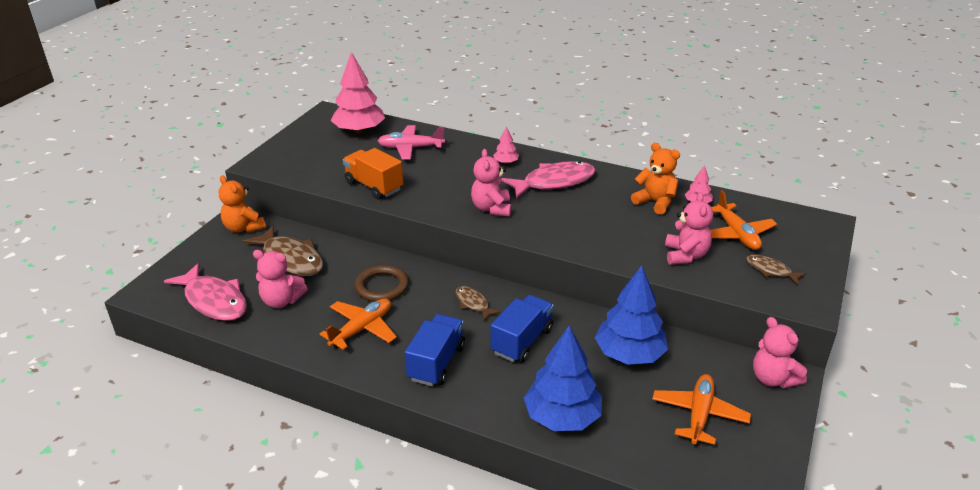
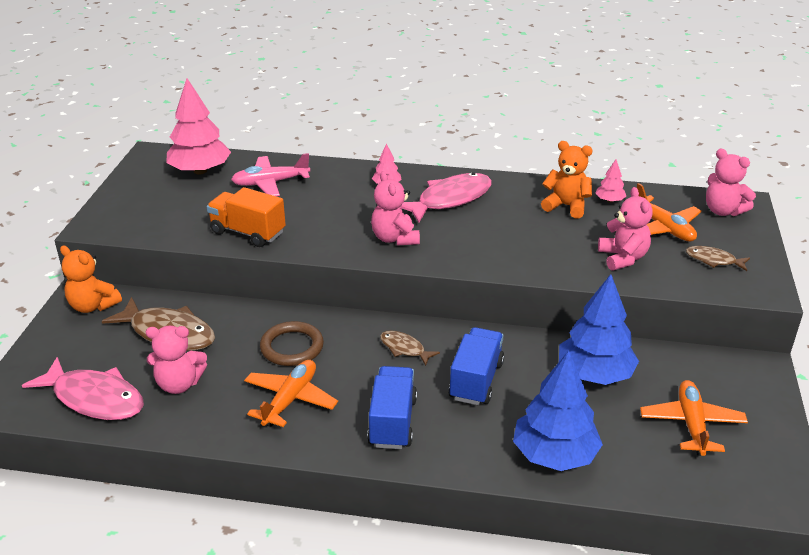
camera: 15 degrees left, 0 degrees up
pink teddy bear [753,317,807,388] -> pink teddy bear moved to [706,149,756,216]

